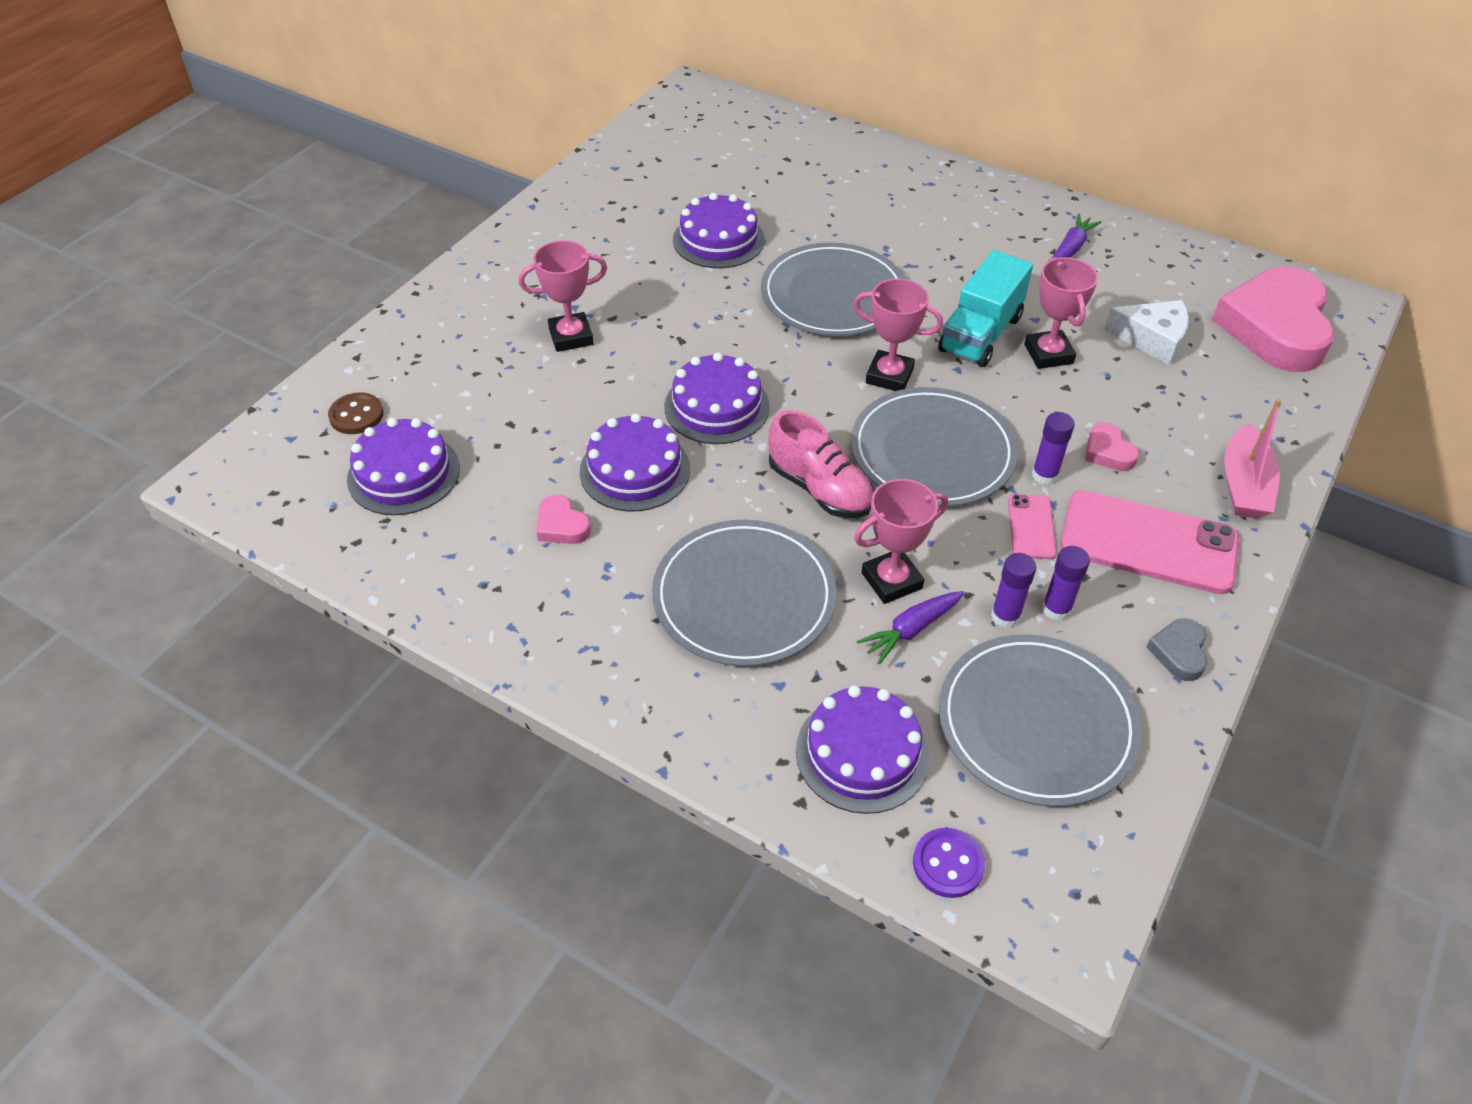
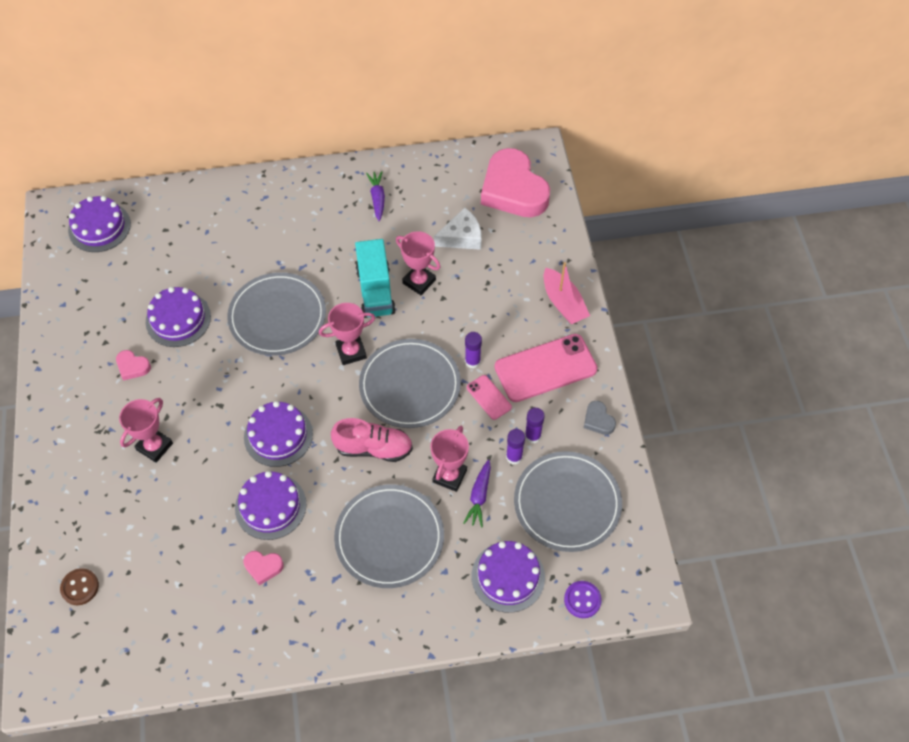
camera: 40 degrees left, 10 degrees up
purple cake [347,418,460,515] -> purple cake moved to [68,196,131,252]
pink heart [1085,422,1139,471] -> pink heart moved to [116,350,151,381]

